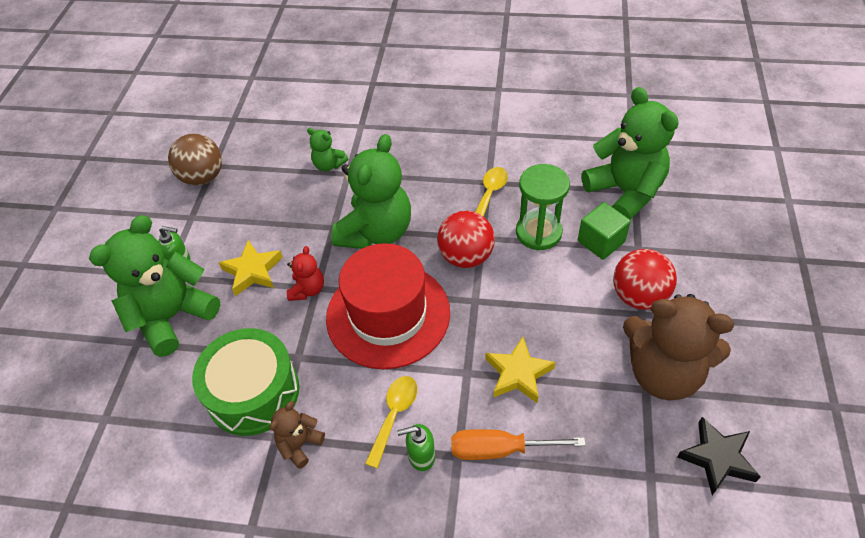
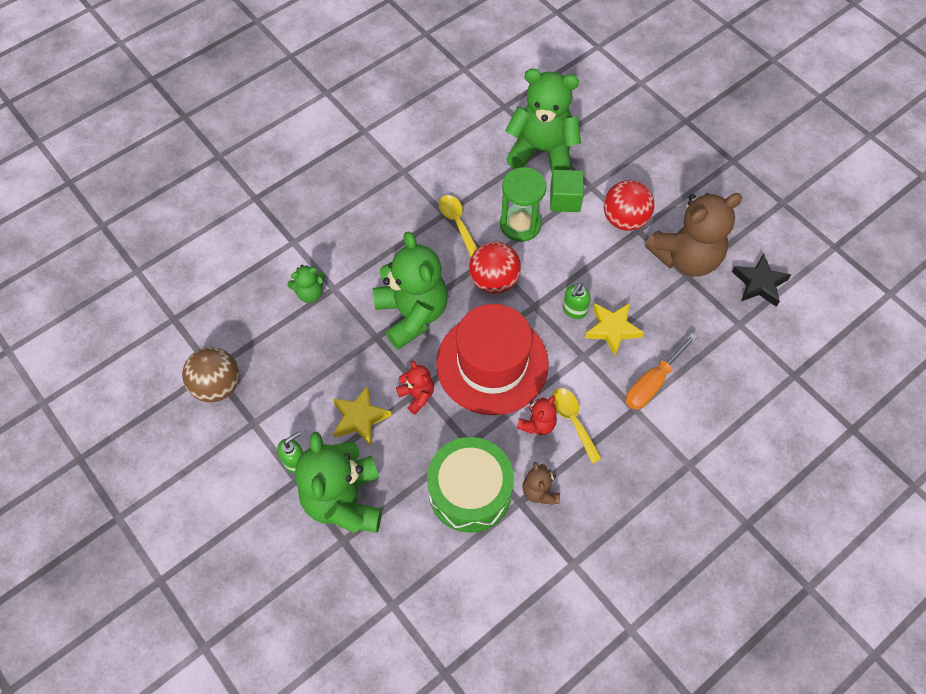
camera: 50 degrees left, 10 degrees up
green soap dispenser [397,424,435,471] -> green soap dispenser moved to [563,283,591,319]
none -> red teddy bear [517,396,557,435]

